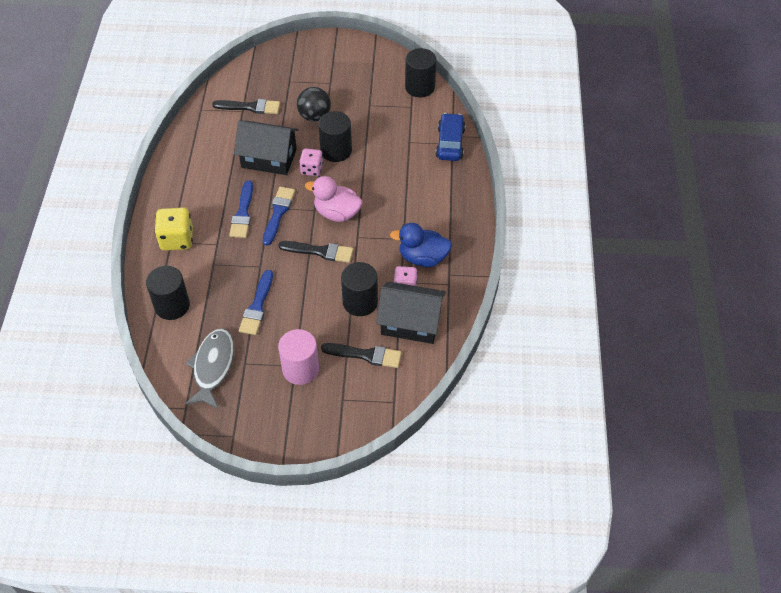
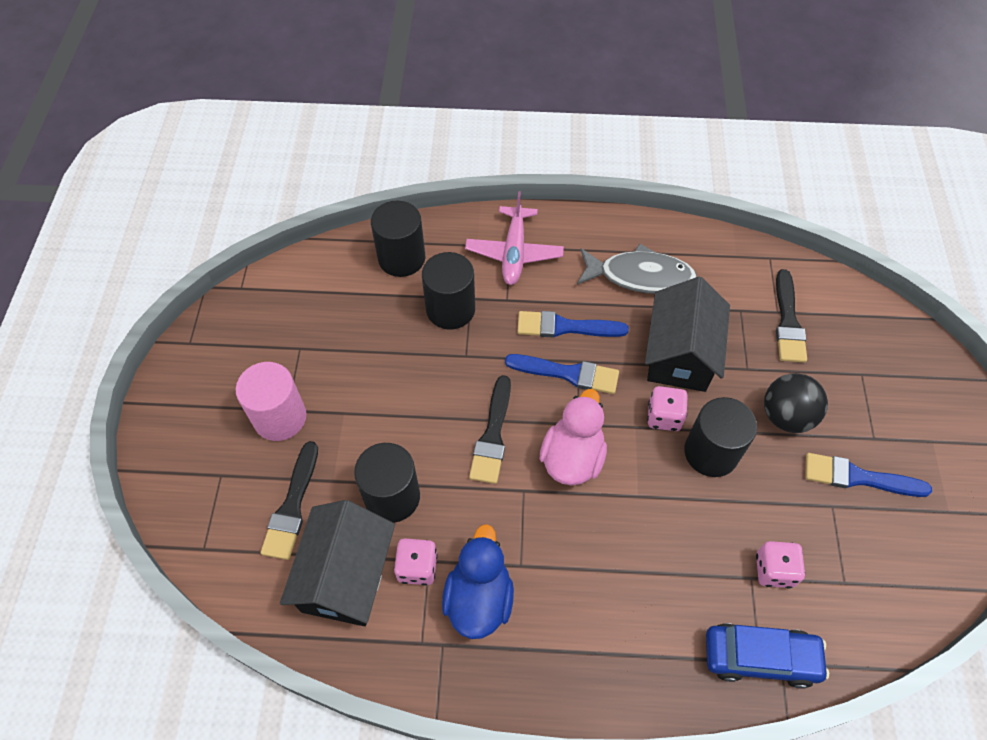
camera: 90 degrees right, 5 degrees up
yellow dice [154,208,193,251] -> pink plane [465,191,564,285]
grey fish [185,328,234,409] -> grey fish moved to [577,243,697,294]
blue brush [239,270,273,335] -> blue brush moved to [805,453,932,497]
black cylinder [405,48,436,97] -> black cylinder moved to [422,252,475,329]
none -> pink dice [756,541,805,588]

